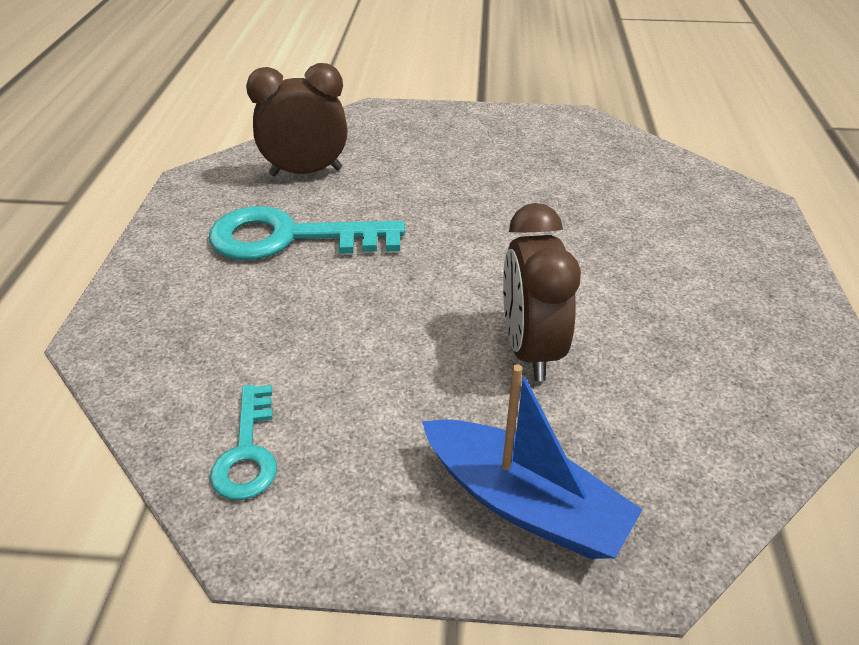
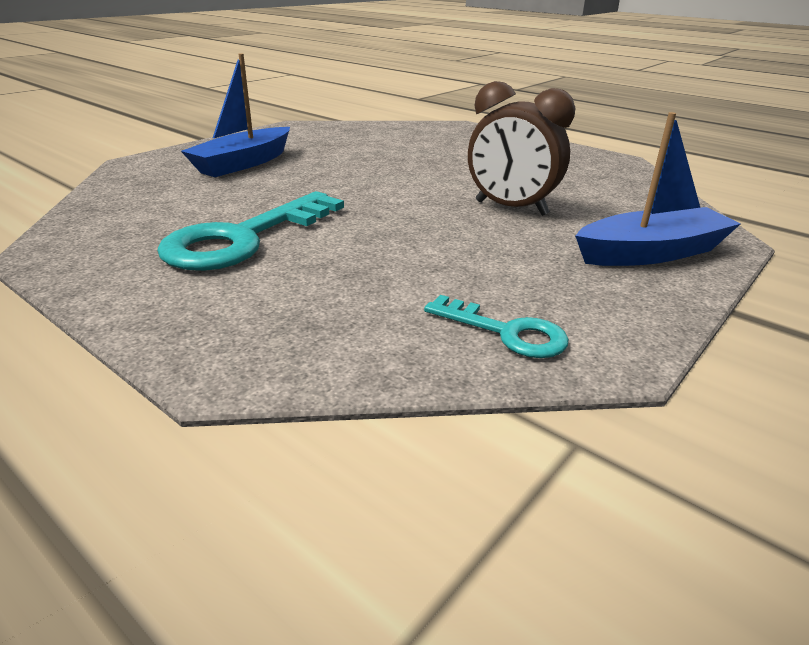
camera: 55 degrees left, 10 degrees down
brown clock [246,63,348,176] -> none
none -> blue boat [181,53,290,177]

